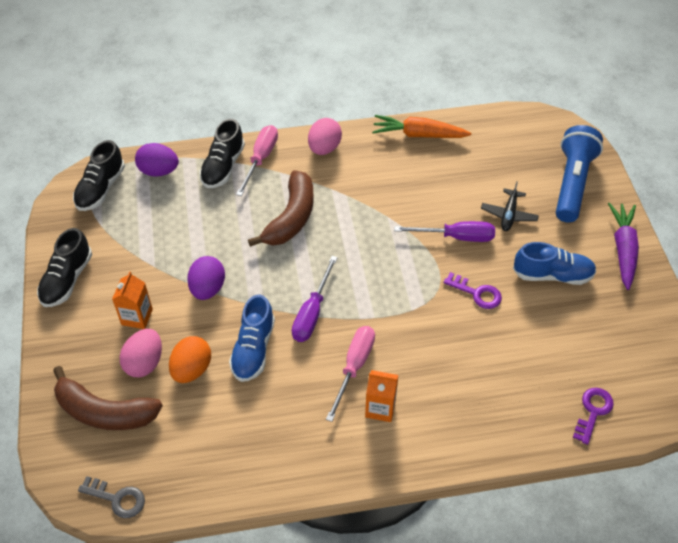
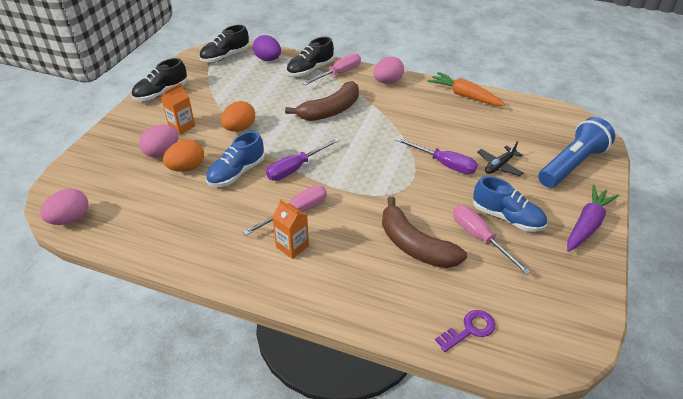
camera: 30 degrees right, 10 degrees down
brown banana [53,366,163,430] -> brown banana moved to [382,196,467,268]
grey key [78,476,145,518] -> pink egg [40,188,89,225]
purple egg [187,256,225,300] -> orange egg [221,101,255,132]
purple key [444,272,502,309] -> none
none -> pink screwdriver [453,205,531,275]

